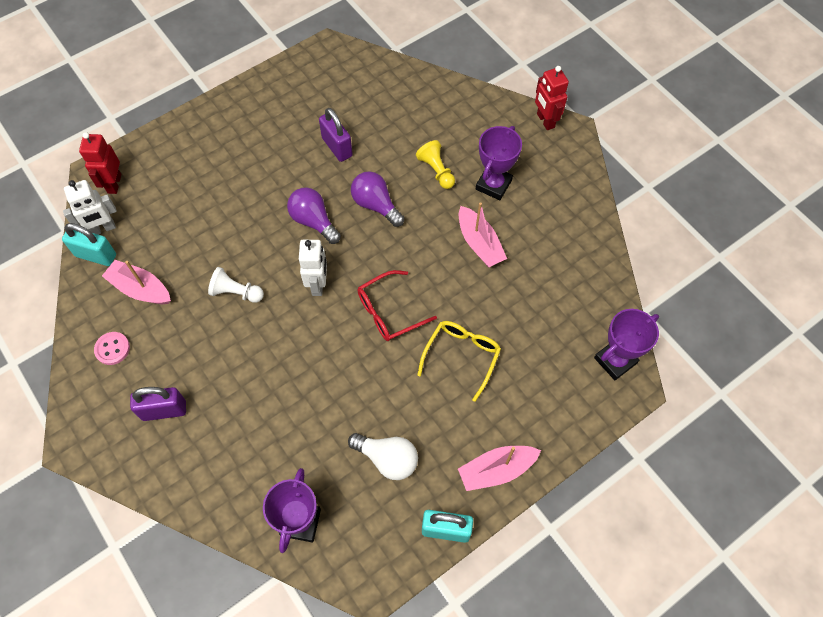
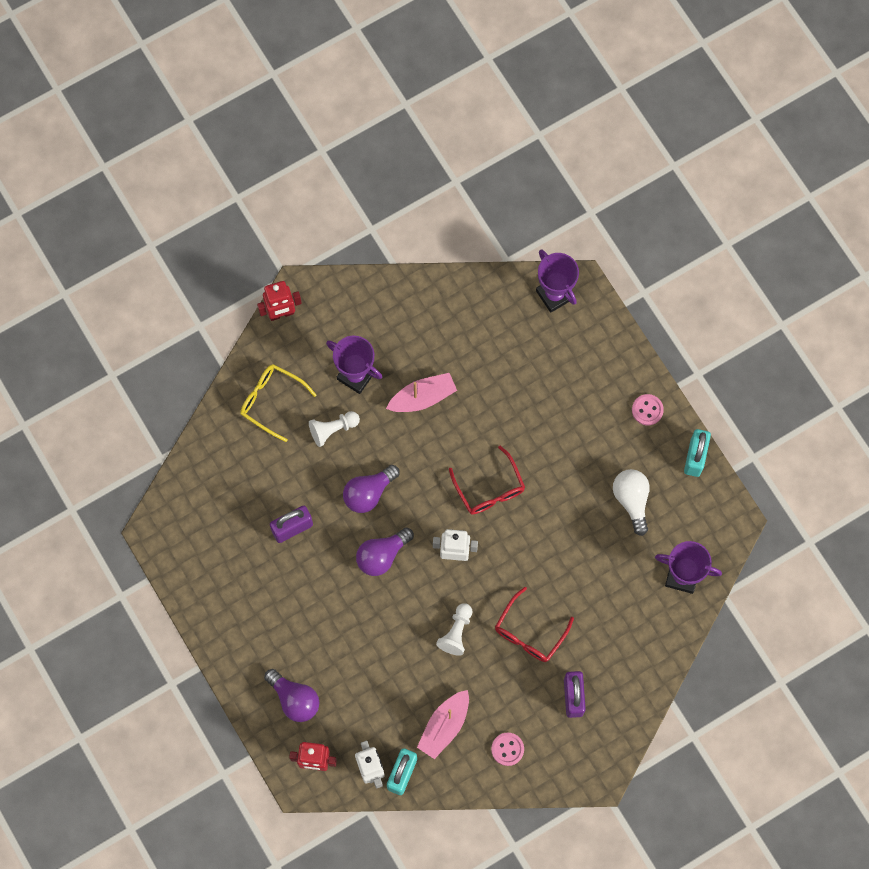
camera: 85 degrees left, 10 degrees up
white light bulb [348,433,418,480] -> white light bulb turned 45 degrees counterclockwise [613,469,650,536]
yellow pawn [416,140,455,189] -> white pawn [309,411,360,447]
yellow glasses [417,321,501,402] -> yellow glasses moved to [240,364,316,442]
pink boat [458,446,541,491] -> pink button [632,394,664,425]
none -> purple light bulb [264,669,319,722]
none -> red glasses [495,587,574,662]

